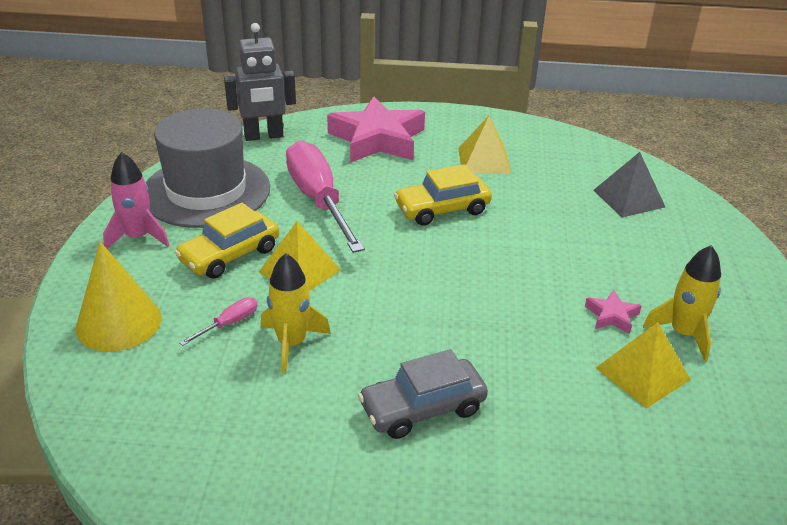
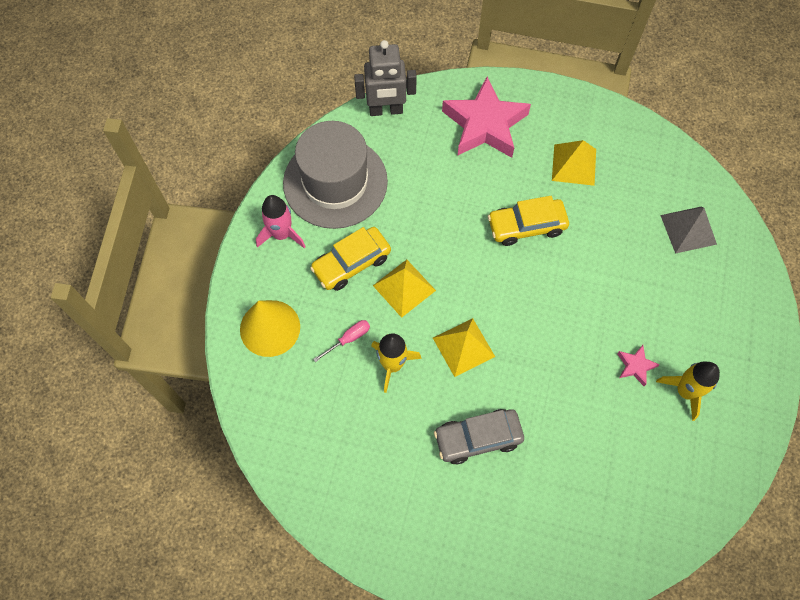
camera: 10 degrees right, 30 degrees up
pink screwdriver [286,140,365,253] -> none
yellow pyramid [596,322,691,408] -> yellow pyramid moved to [433,318,495,377]

